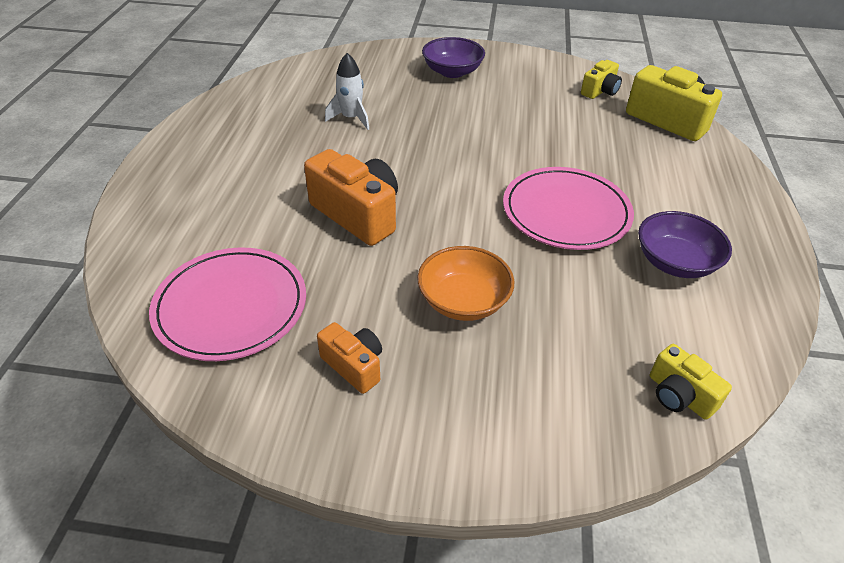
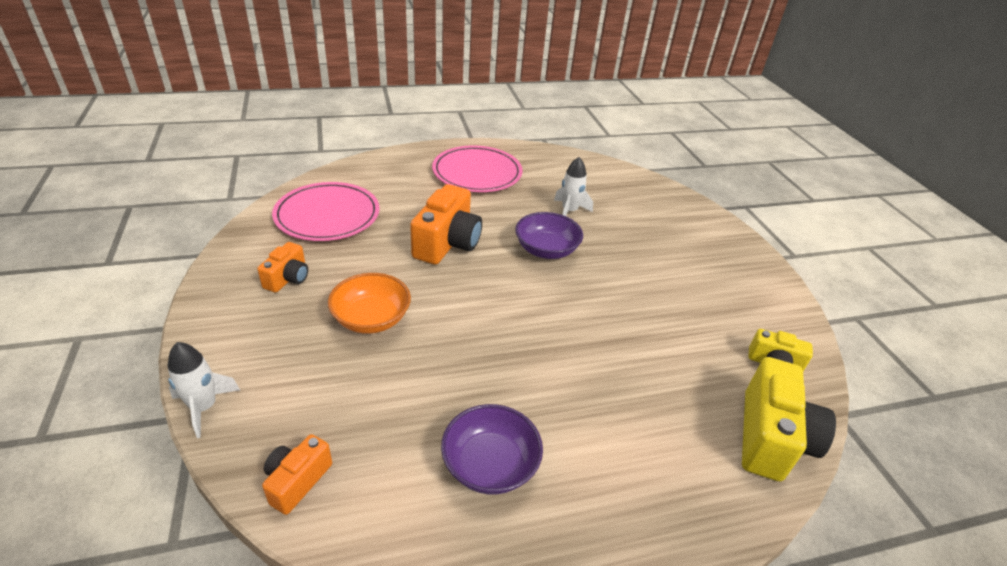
camera: 65 degrees right, 5 degrees down
purple bowl [422,37,485,78] -> purple bowl moved to [515,212,583,259]
pink plate [503,167,634,250] -> pink plate moved to [432,146,522,192]
yellow camera [650,344,732,420] -> orange camera [262,434,332,515]
none -> white rocket [168,342,240,438]

